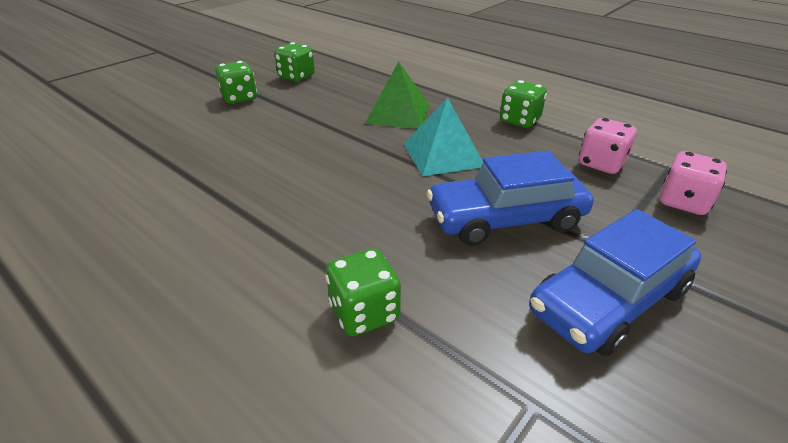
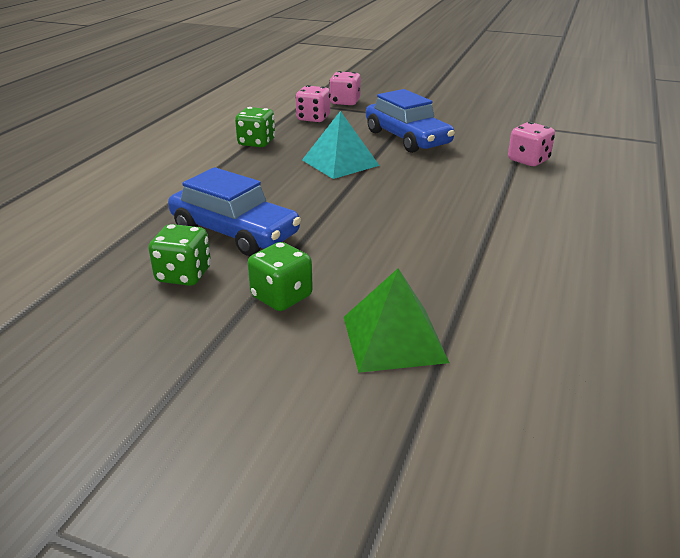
camera: 110 degrees left, 5 degrees down
green dice [325,249,401,336] -> pink dice [508,122,555,166]
green pyramid [365,61,430,129] -> green pyramid moved to [344,268,449,373]
blue car [529,209,702,356] -> blue car moved to [168,167,301,256]

